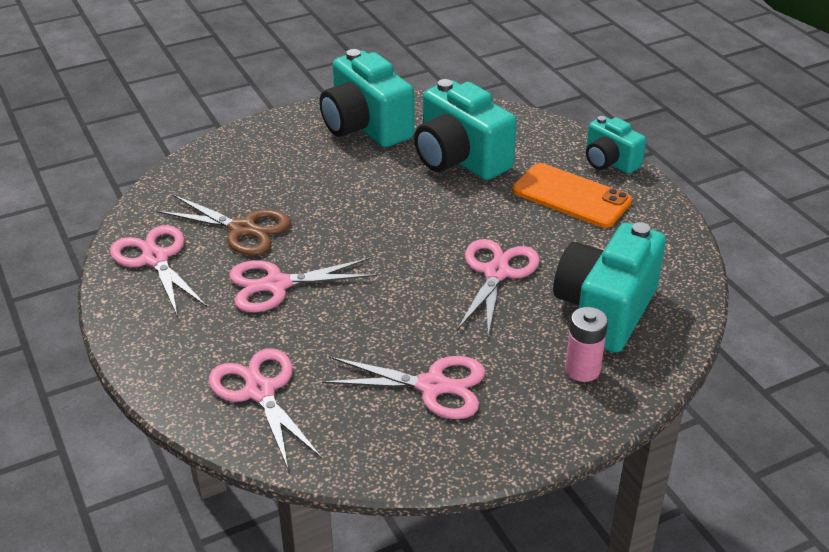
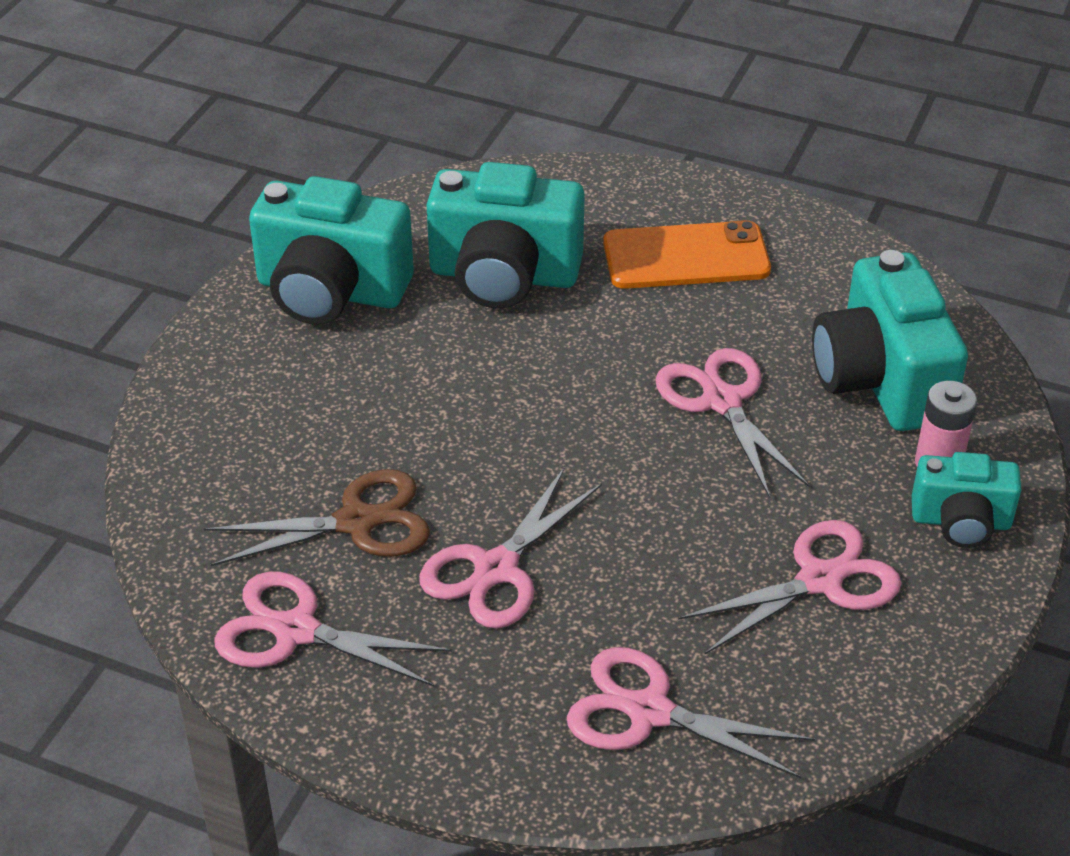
camera: 40 degrees left, 5 degrees up
turquoise camera [586,116,646,174] -> turquoise camera moved to [912,452,1021,548]

